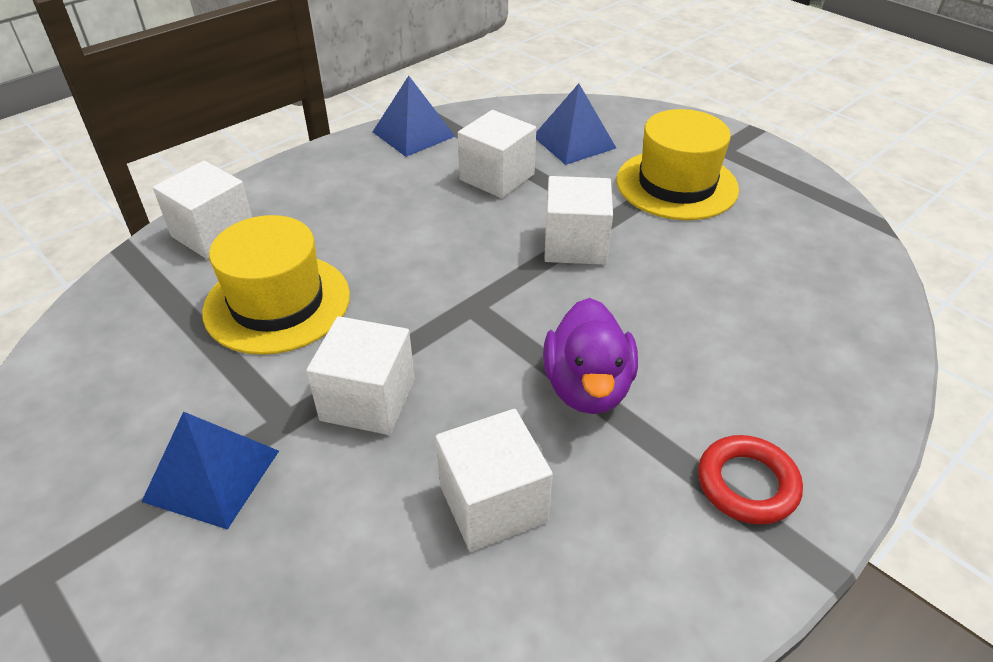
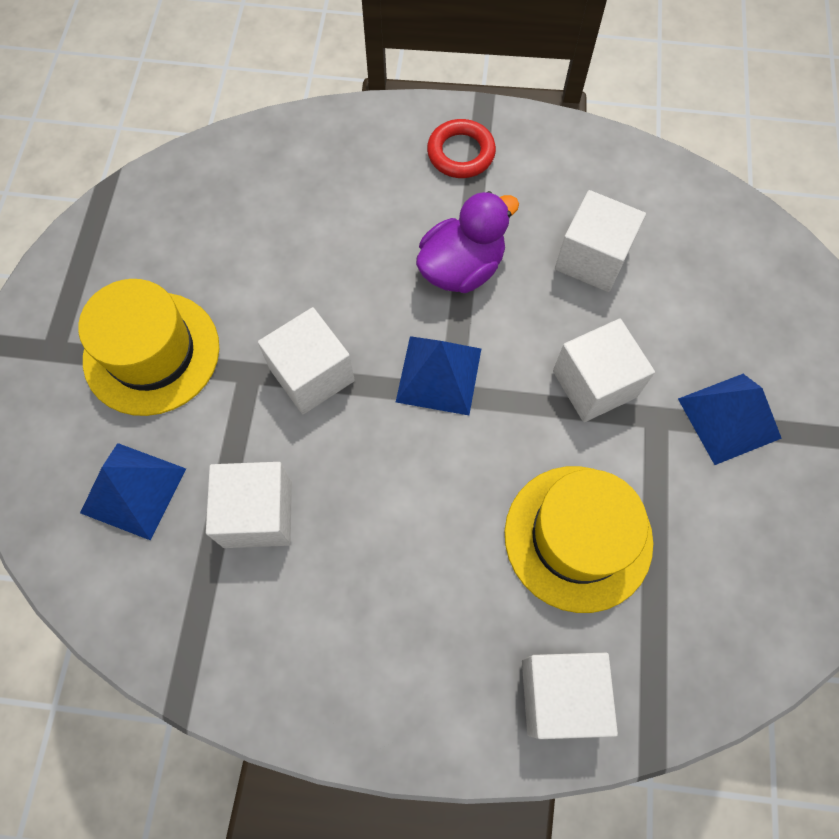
camera: 130 degrees left, 25 degrees up
blue pyramid [373,76,456,157] -> blue pyramid moved to [396,336,481,415]

